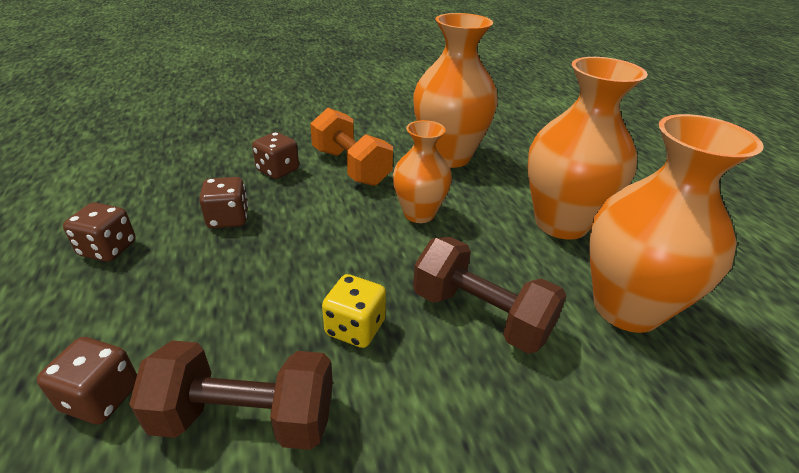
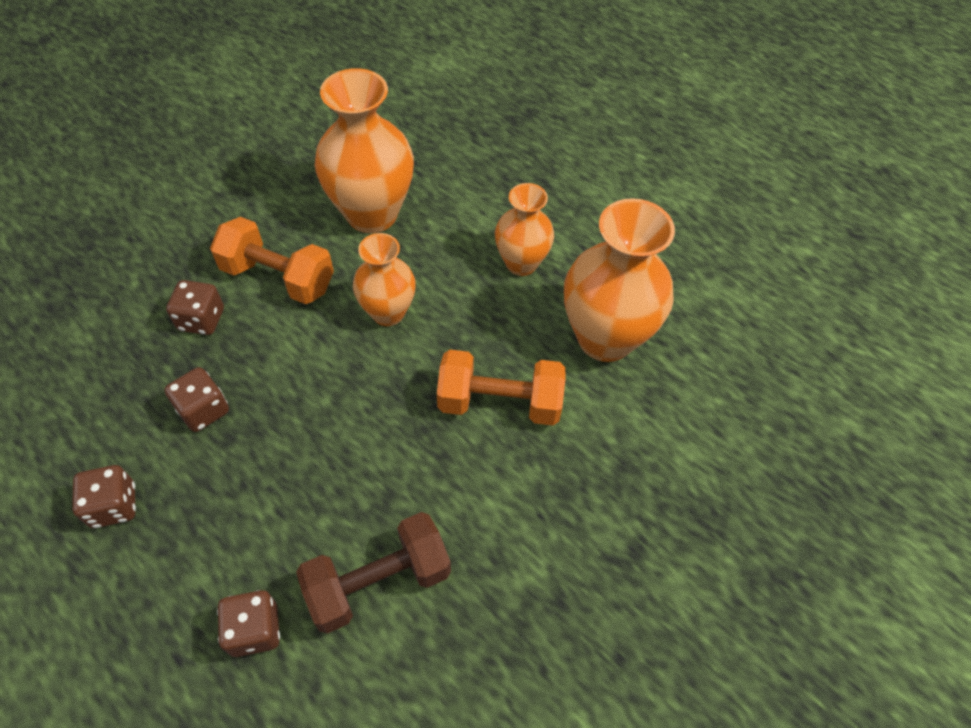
camera: 30 degrees left, 20 degrees up
yellow dice [322,274,386,348] -> none
brown dumbbell [413,237,567,354] -> orange dumbbell [437,350,565,425]
orange vase [527,57,648,240] -> orange vase [495,183,554,276], size x0.60

